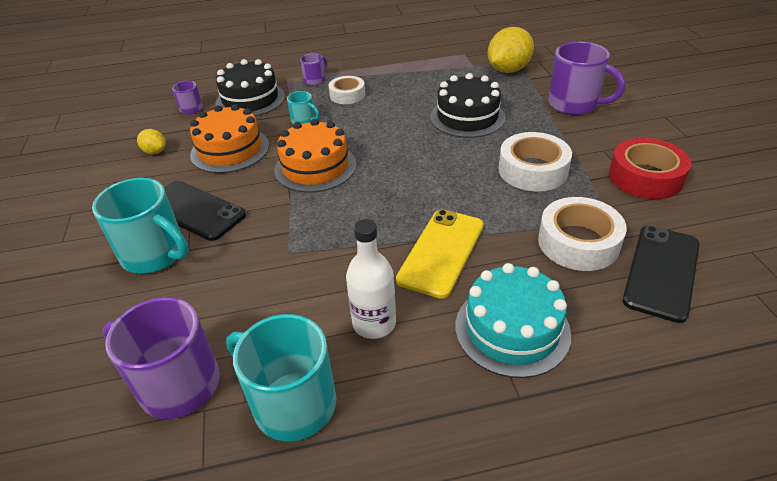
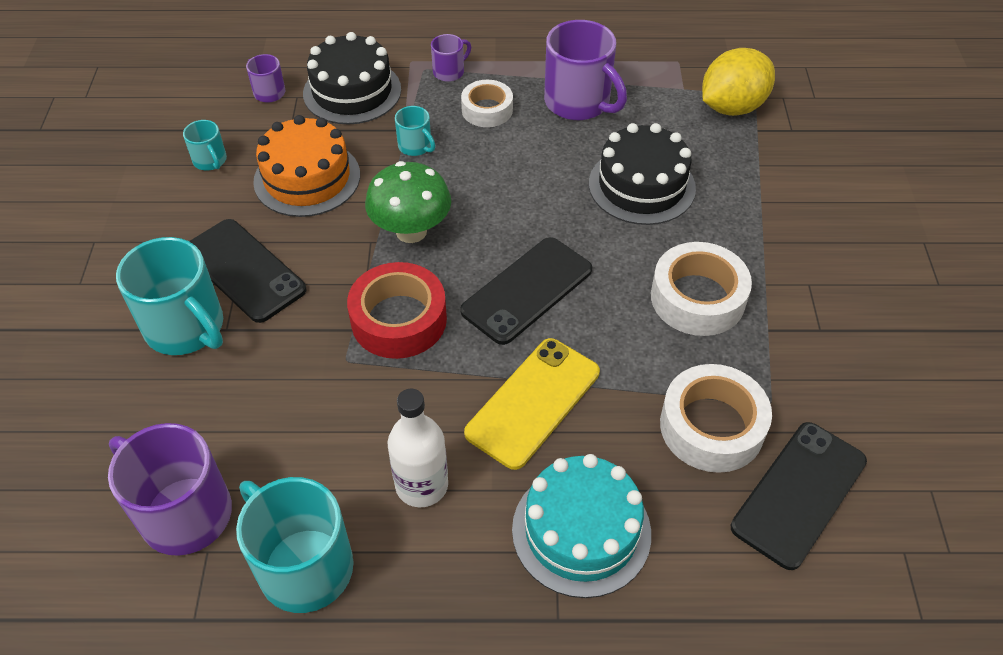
camera: 10 degrees right, 10 degrees up
yellow lemon [137,129,166,154] -> turquoise mug [183,120,227,170]
orange cake [274,119,356,193] -> green mushroom [365,161,451,243]
purple mug [548,42,625,115] -> purple mug moved to [544,20,627,120]
red tape [609,138,691,199] -> red tape moved to [347,262,447,359]
none -> black phone [460,237,592,345]

